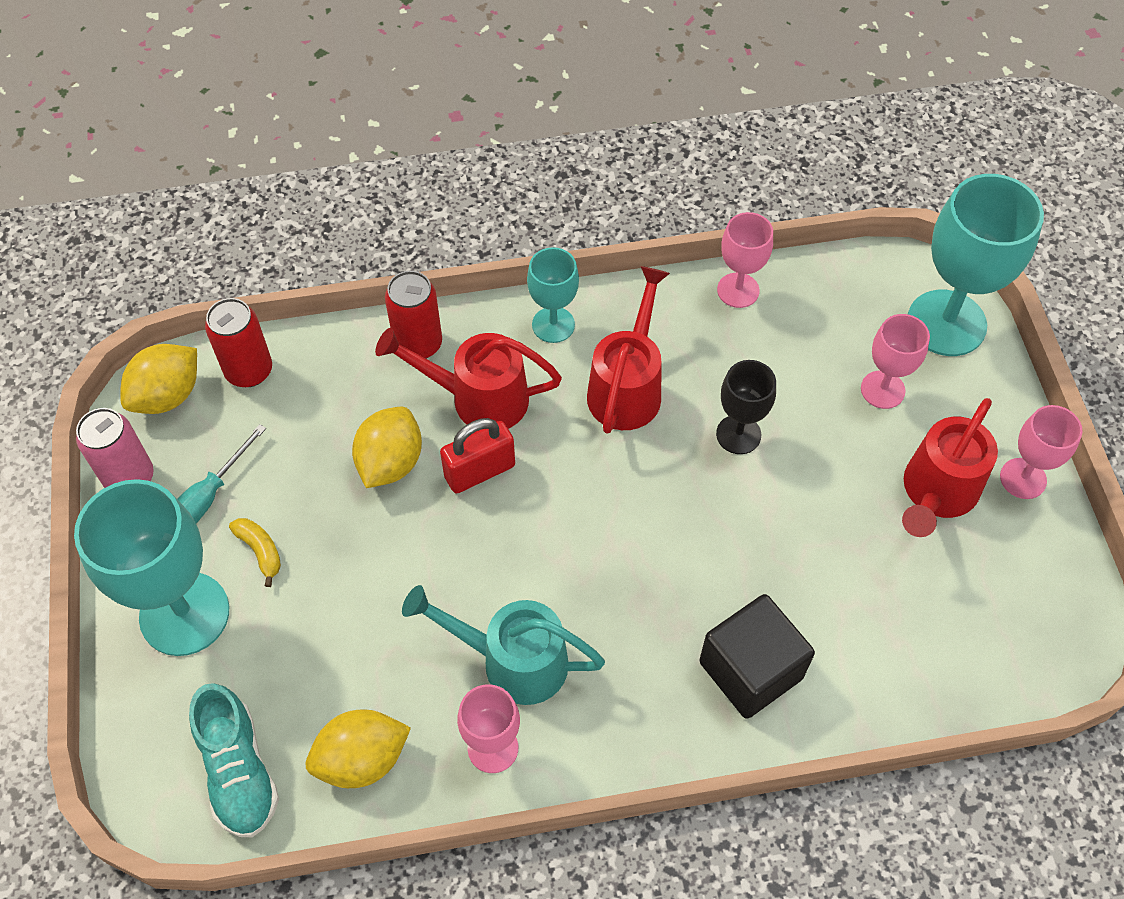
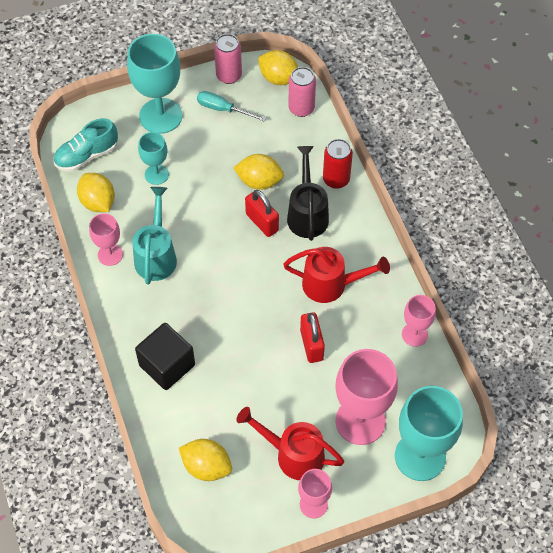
camera: 80 degrees right, 0 degrees up
red can [205,298,272,387] -> pink can [288,67,316,117]
yellow banana [229,518,281,587] -> none
red watering can [375,328,562,429] -> black watering can [287,146,329,241]
turquoise goblet [527,247,579,343] -> turquoise goblet moved to [138,132,169,185]
black goblet [716,360,776,454] -> red padlock [300,312,325,363]
pink goblet [861,314,930,409] -> pink goblet [335,349,398,445], size x1.84
none -> yellow lemon [179,439,232,481]

